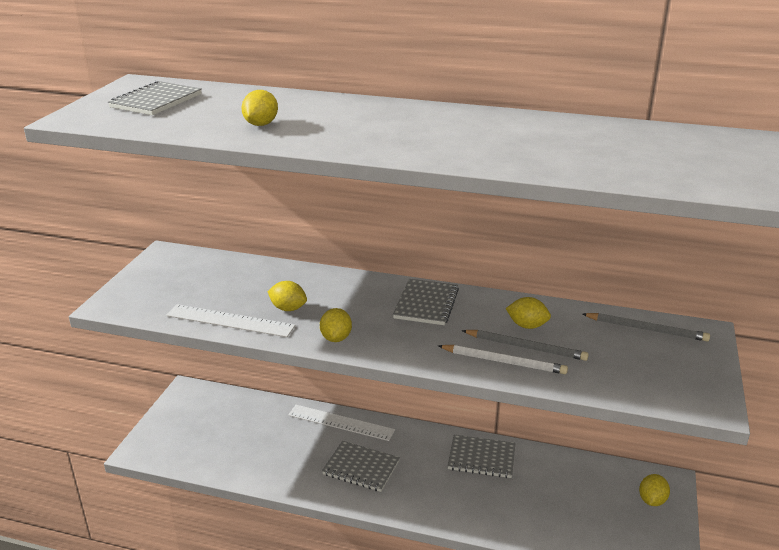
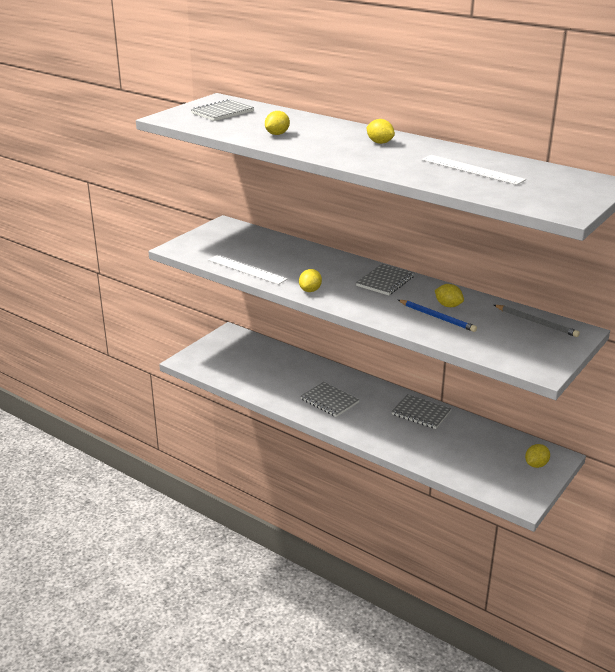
camera: 20 degrees right, 0 degrees up
yellow lemon [267,281,307,311] -> yellow lemon moved to [366,119,395,144]
white ruler [288,405,395,441] -> white ruler moved to [422,155,526,185]
white pencil [438,345,568,374] -> none
grey pencil [462,330,589,361] -> blue pencil [398,300,477,332]

